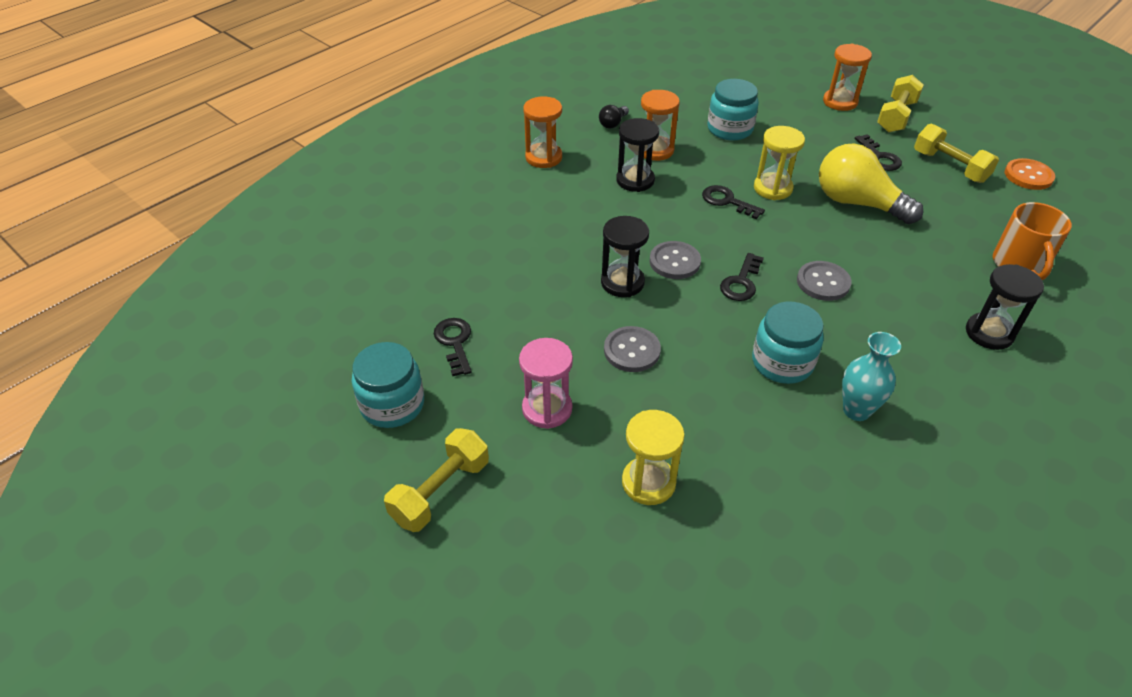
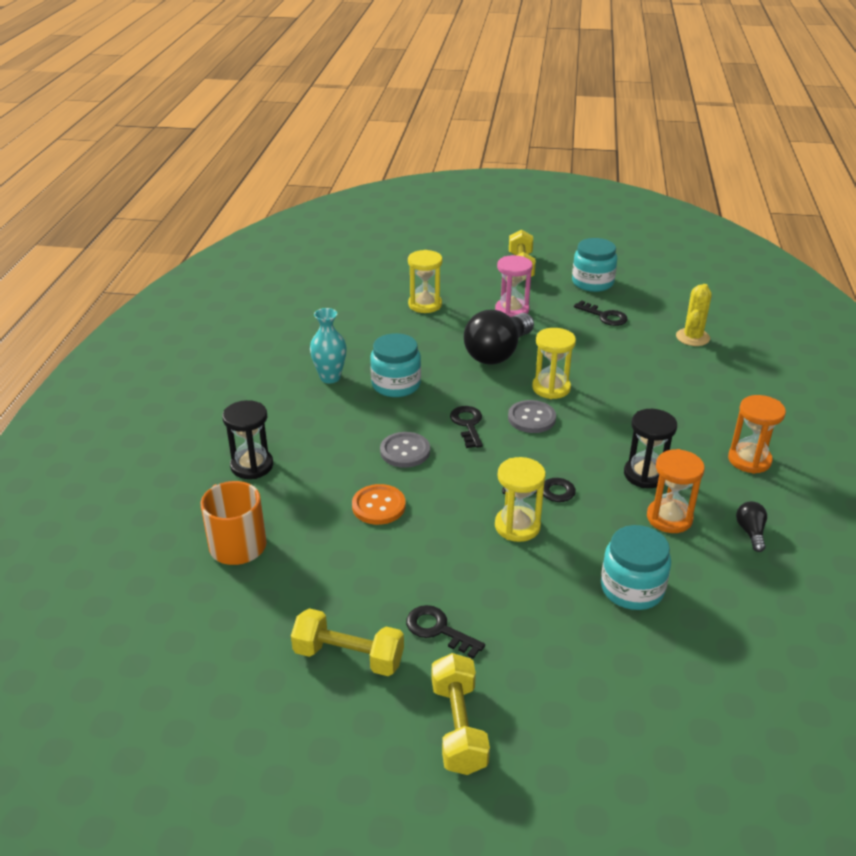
camera: 145 degrees right, 10 degrees down
black hourglass [601,216,649,297] -> yellow hourglass [532,328,576,399]
grey button [604,326,661,372] -> black light bulb [464,310,534,365]
yellow light bulb [819,144,923,224] -> none
orange hourglass [823,44,872,111] -> none
orange button [1005,158,1055,190] -> orange button moved to [352,484,406,525]
none -> yellow cactus [676,284,712,346]

